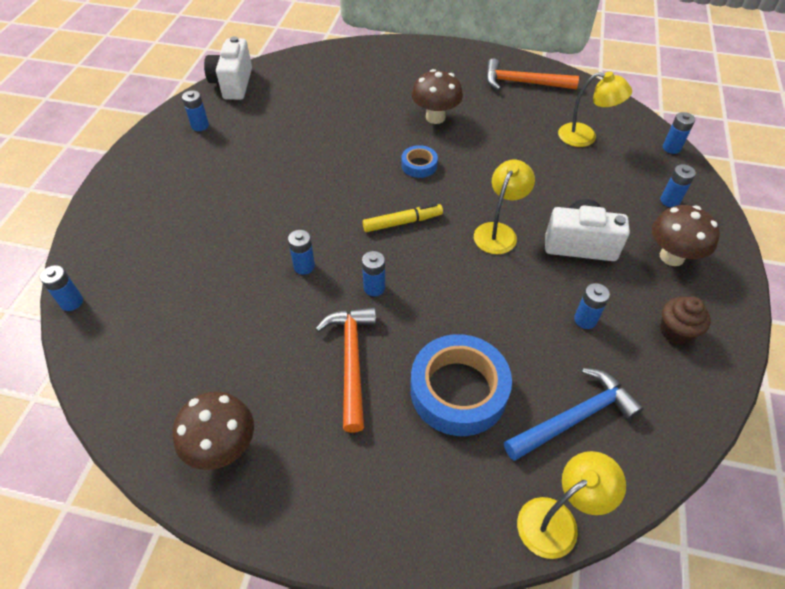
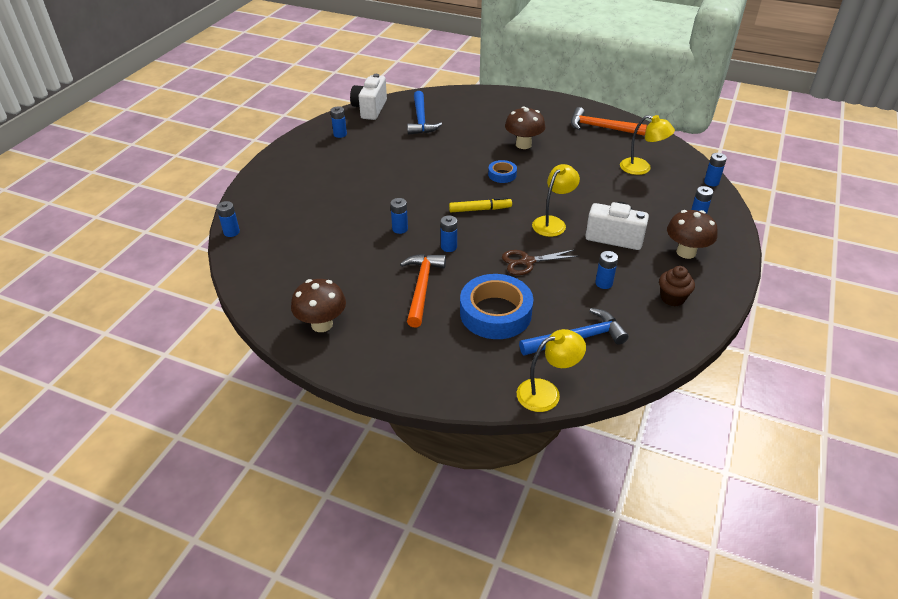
camera: 10 degrees right, 10 degrees down
none -> blue hammer [407,91,442,135]
none -> brown scissors [502,250,579,275]

